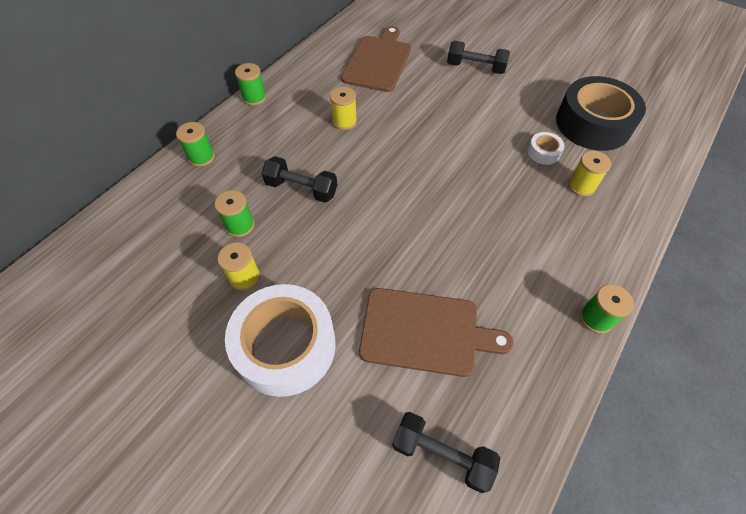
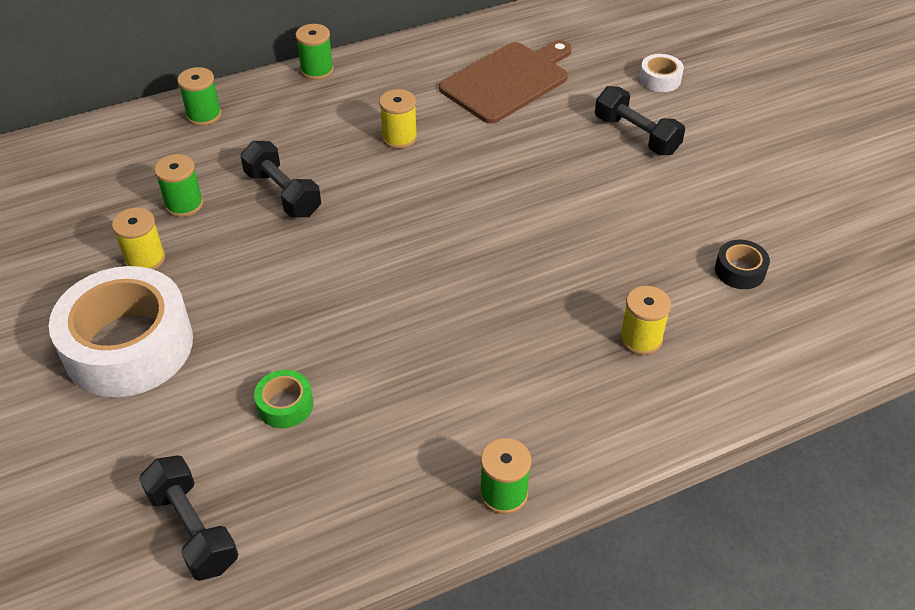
camera: 30 degrees right, 10 degrees down
brown cutting board [359,288,514,377] -> green tape [254,370,313,428]
white tape [528,132,565,165] -> white tape moved to [639,54,684,92]
black tape [556,76,646,151] -> black tape [715,239,770,289], size x0.42

